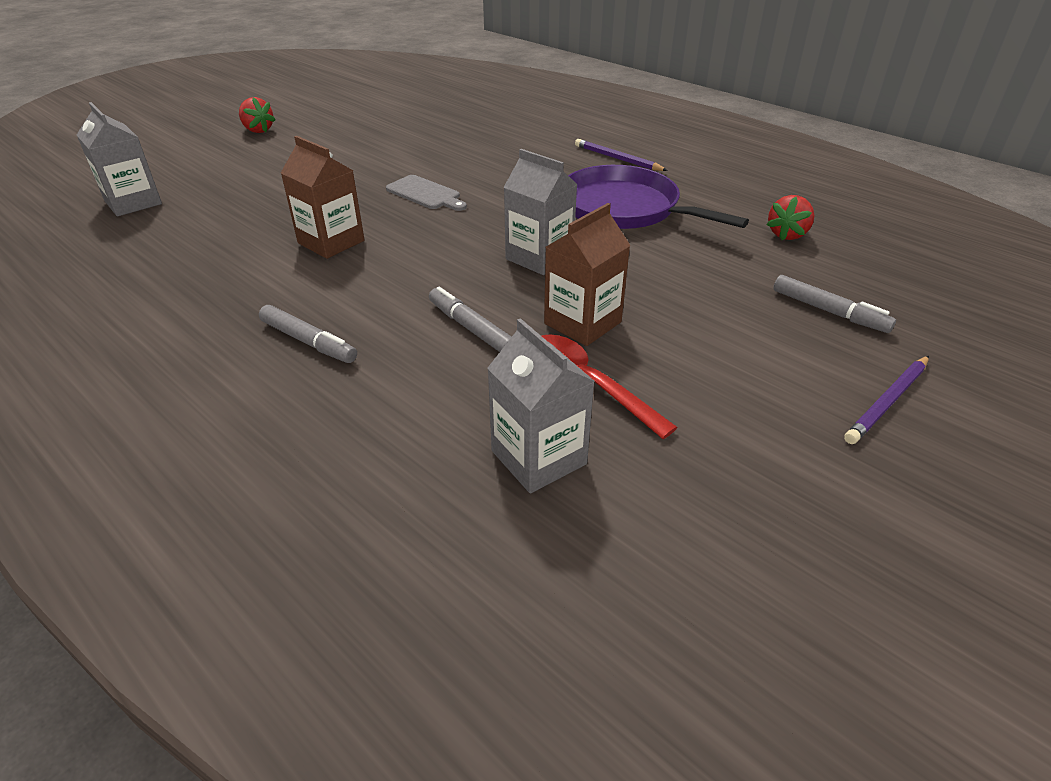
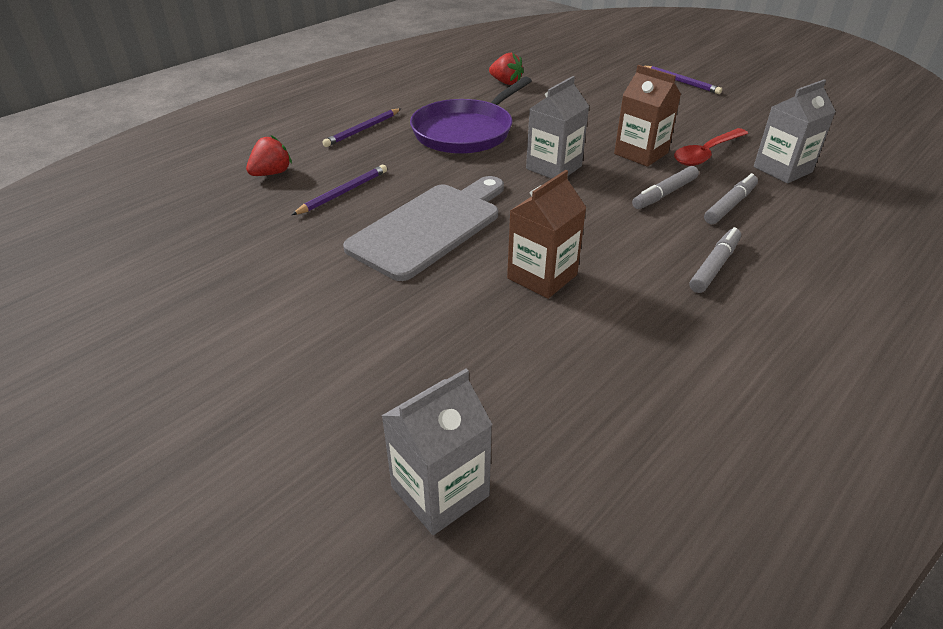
camera: 90 degrees left, 0 degrees up
red strawberry [239,97,276,133] -> red strawberry moved to [246,135,292,176]
grey cutting board [386,175,467,211] -> grey cutting board [343,176,504,281], size x1.94
grey marker [773,275,896,333] -> grey marker moved to [704,173,758,224]
none -> purple pencil [292,165,387,215]

